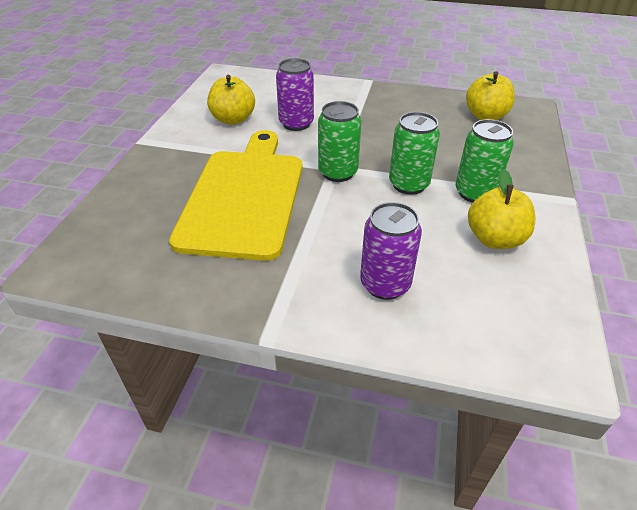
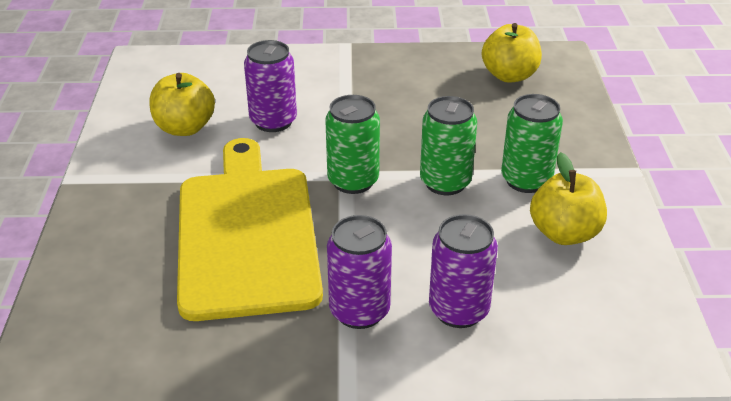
camera: 15 degrees left, 5 degrees down
none -> purple can [327,215,392,329]

